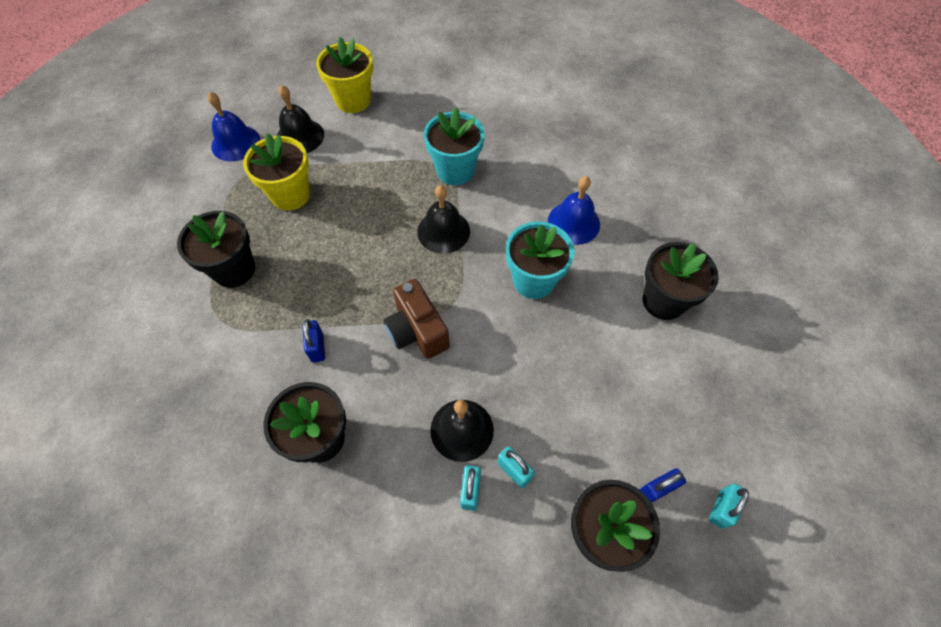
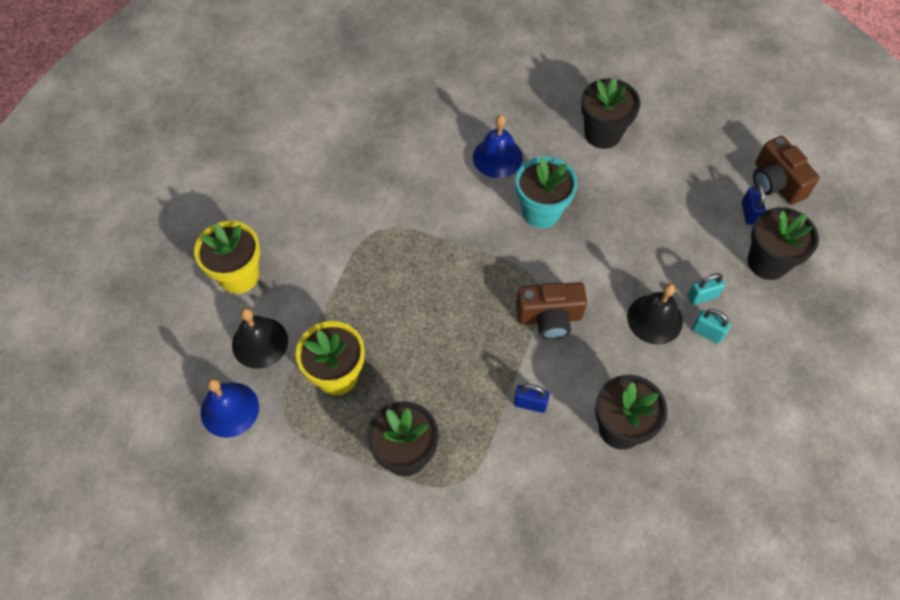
camera: 65 degrees left, 0 degrees up
black bell [417,185,470,254] -> none
turquoise flower pot [424,108,485,185] -> none
turquoise padlock [709,484,749,529] -> brown camera [753,136,820,205]

